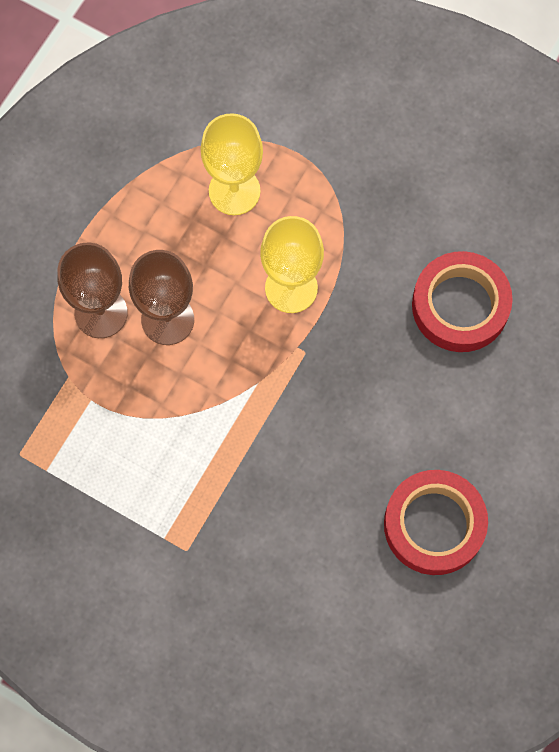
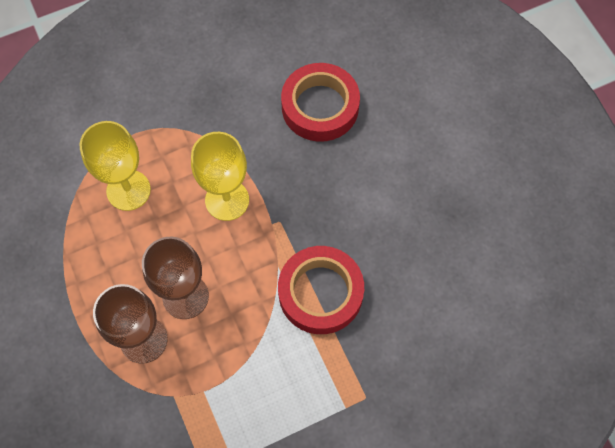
camera: 55 degrees left, 5 degrees down
red tape [384,470,488,575] -> red tape moved to [278,246,364,334]

